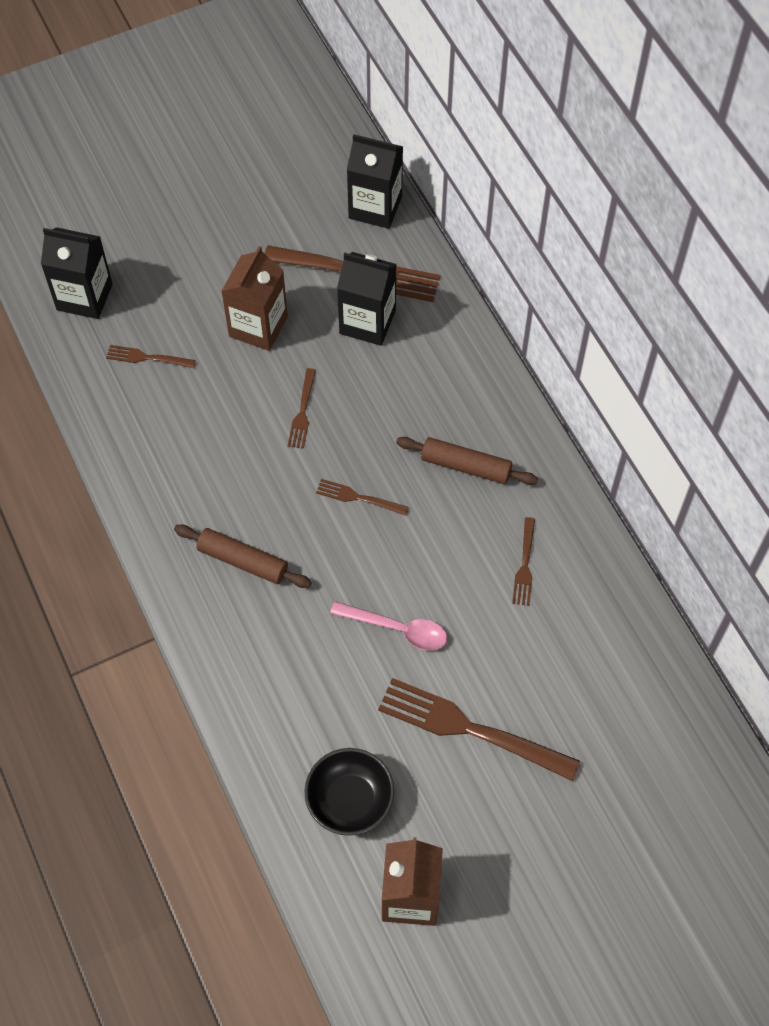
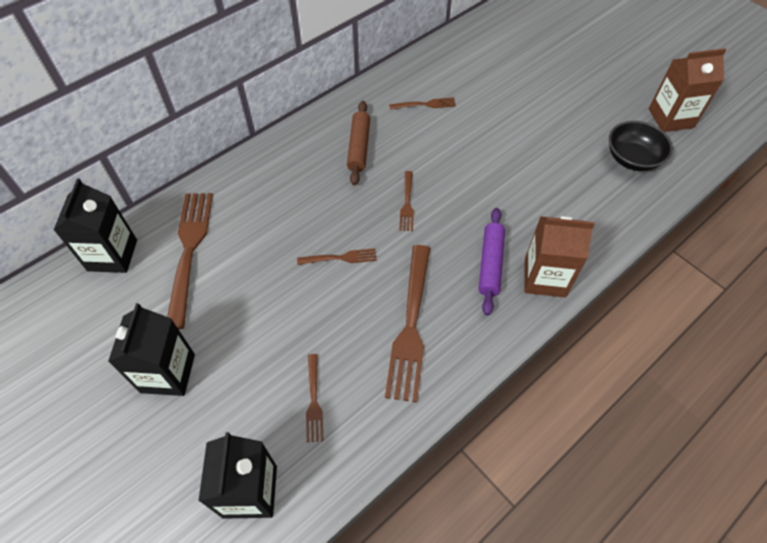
camera: 105 degrees left, 5 degrees down
brown rolling pin [174,525,311,588] -> purple rolling pin [479,208,505,315]
brown carton [221,246,288,351] -> brown carton moved to [524,216,595,298]
pink spoon [330,601,447,651] -> none
black carton [337,252,397,346] -> black carton moved to [108,303,195,396]
brown fork [378,678,580,781] -> brown fork moved to [385,245,430,402]

